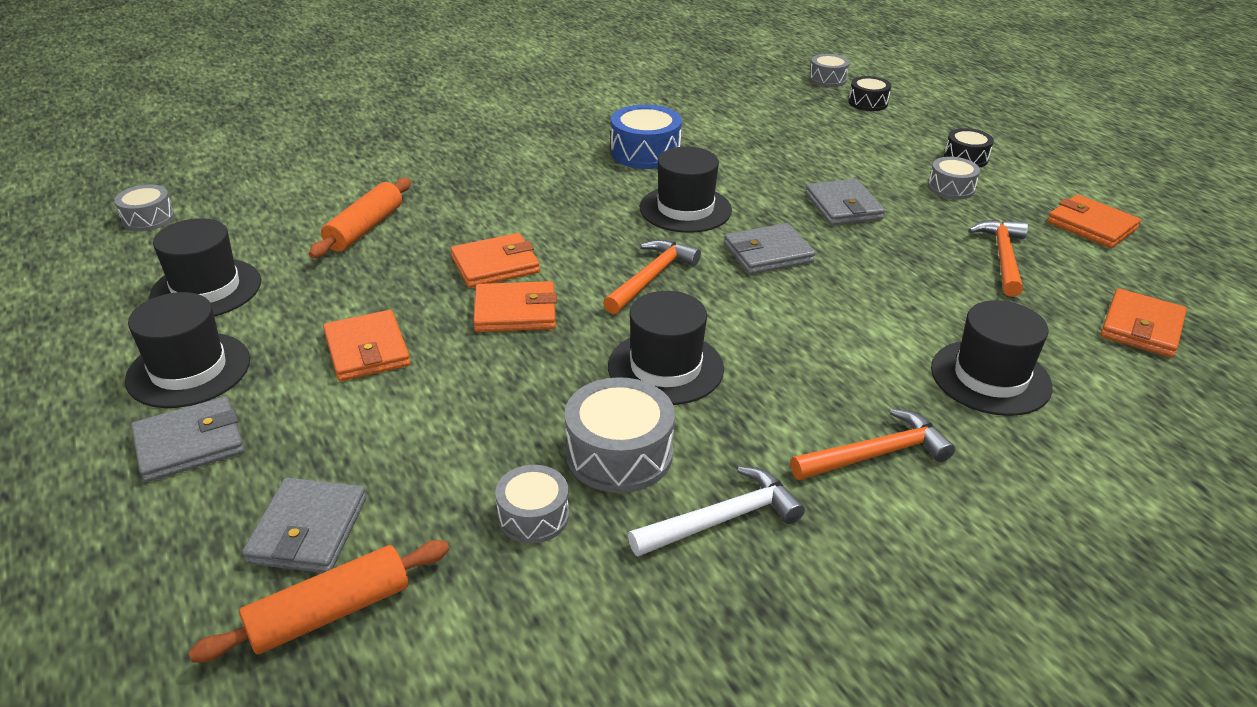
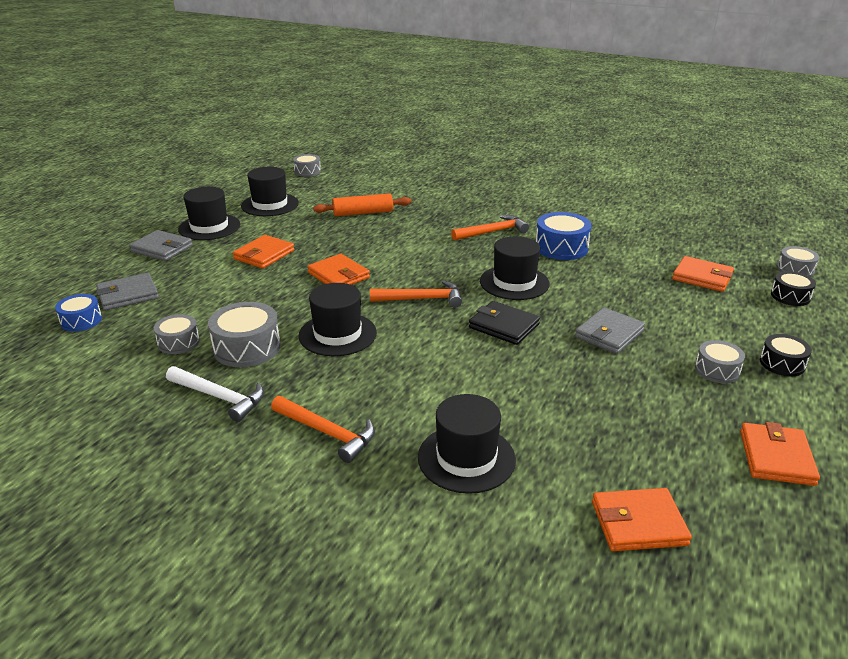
camera: 55 degrees right, 5 degrees down
orange rolling pin [188,540,449,663] -> blue drum [55,294,102,332]
orange wallet [451,233,540,288] -> orange wallet moved to [672,256,734,292]
grey wallet [724,223,816,274] -> black wallet [469,301,540,345]
orange hammer [968,220,1028,297] -> orange hammer moved to [451,215,529,241]

